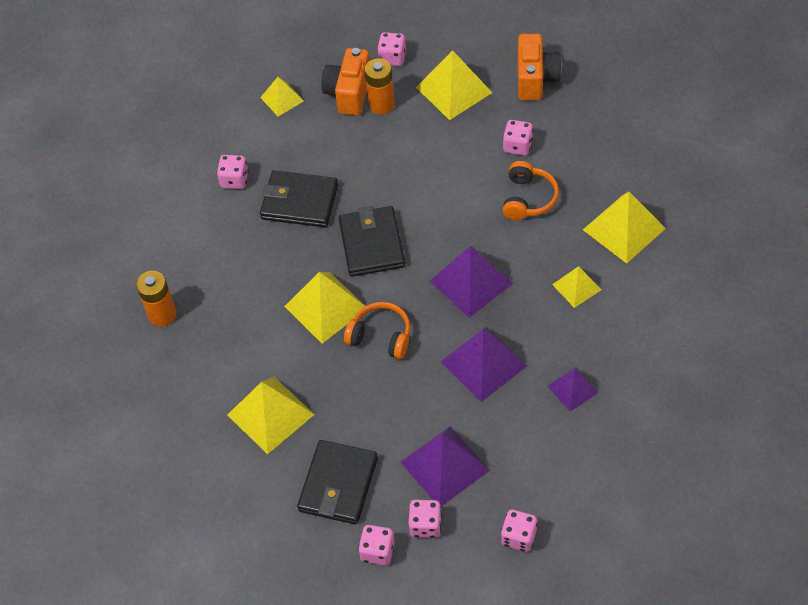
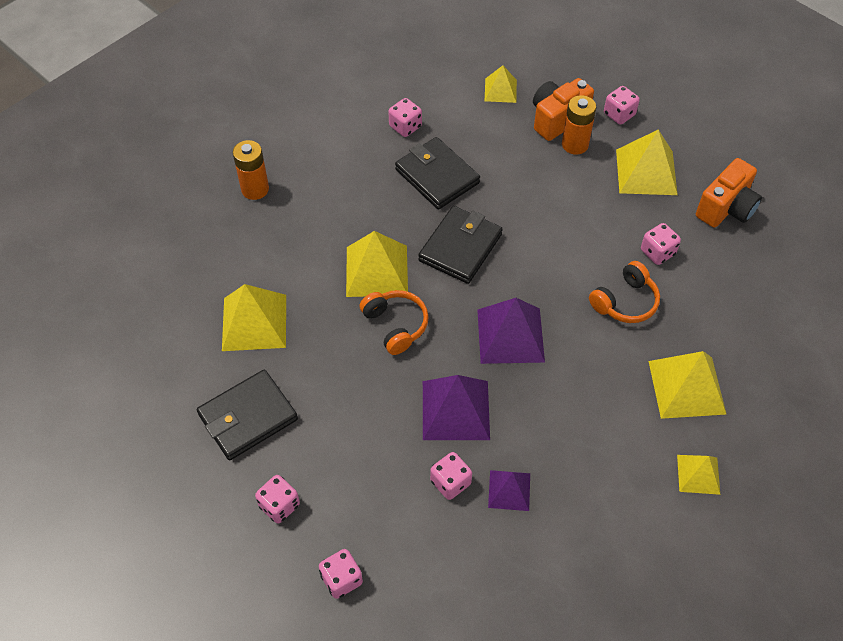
camera: 35 degrees right, 0 degrees up
pink dice [358,525,395,565] -> pink dice moved to [430,452,472,500]
purple pyramid [400,427,490,506] -> none
yellow pyramid [552,266,601,308] -> yellow pyramid moved to [677,455,720,495]

